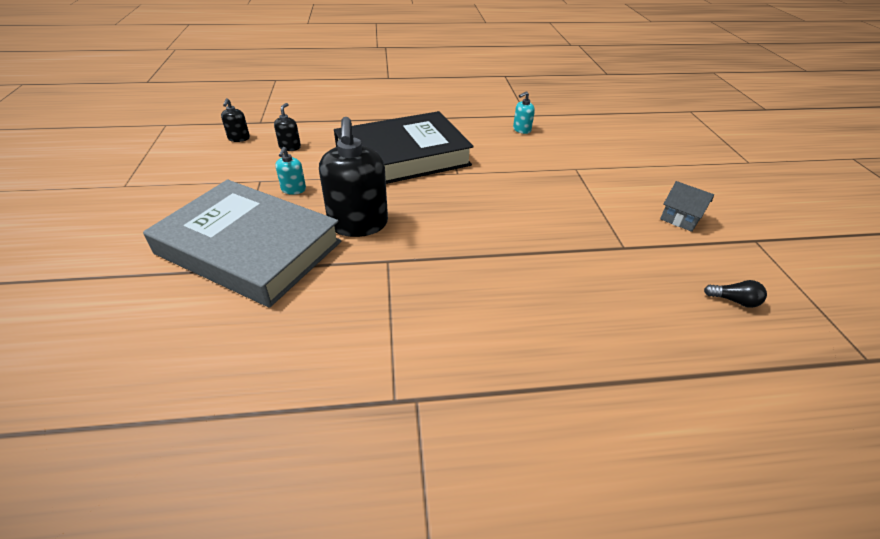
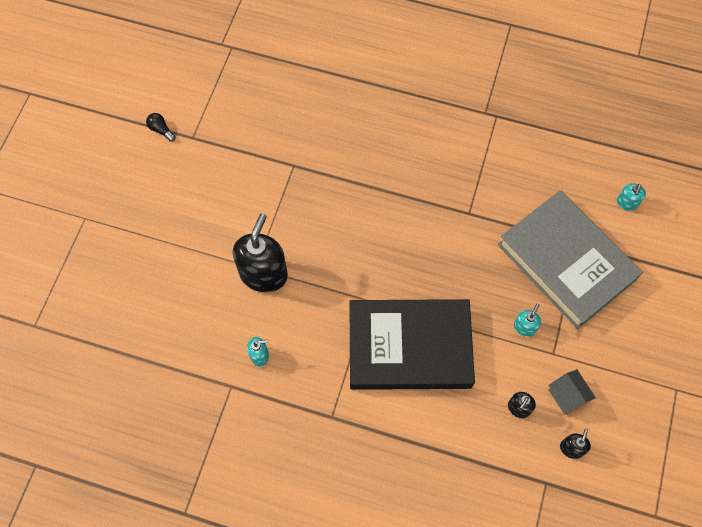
camera: 155 degrees left, 25 degrees up
black soap dispenser [319,117,388,237] -> black soap dispenser moved to [233,213,288,292]
grey house [660,181,714,232] -> grey house moved to [548,369,596,415]
black light bulb [704,280,767,308] -> black light bulb moved to [146,113,176,142]
none -> turquoise soap dispenser [617,183,646,211]

